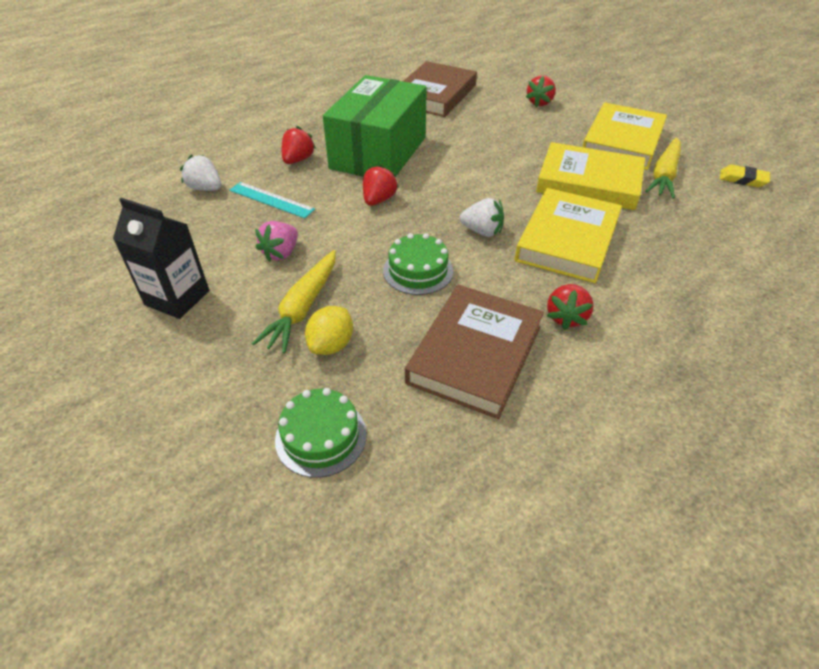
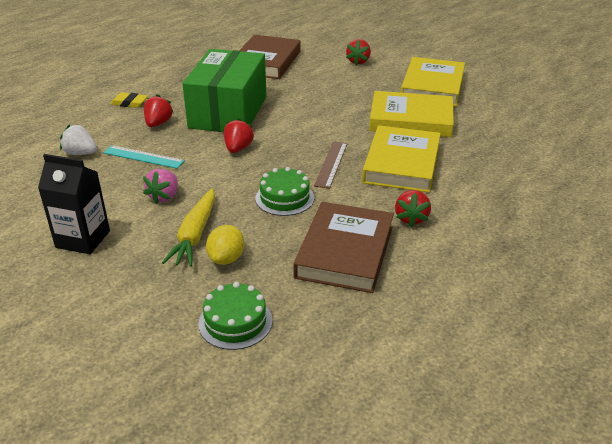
camera: 10 degrees left, 10 degrees down
white strawberry [460,198,504,237] -> brown ruler [314,141,347,189]
yellow carrot [645,137,681,199] -> none
yellow eraser [720,165,770,187] -> yellow eraser moved to [110,92,148,108]

